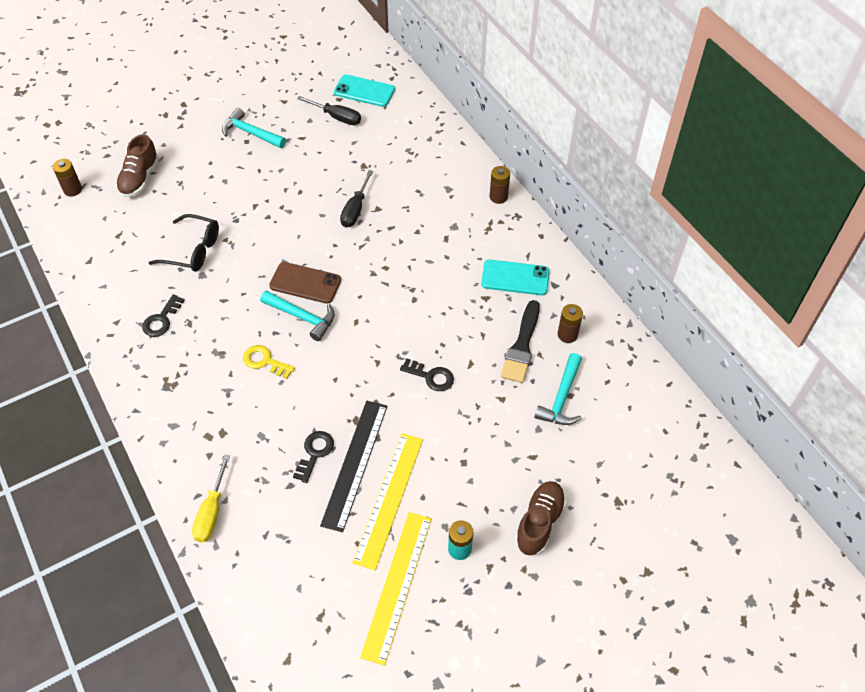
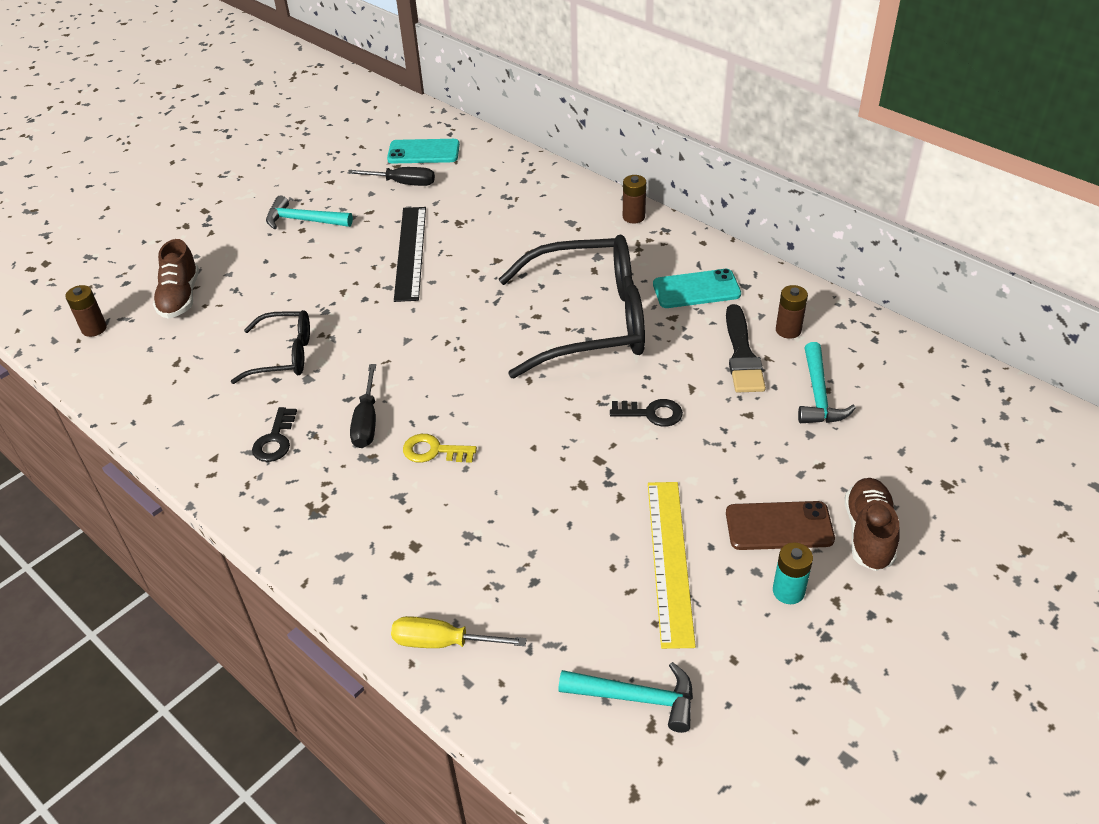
camera: 15 degrees left, 10 degrees down
yellow screwdriver [192,455,230,542] -> yellow screwdriver turned 105 degrees clockwise [391,616,527,648]
turquoise hammer [260,291,335,341] -> turquoise hammer moved to [558,662,693,733]
brown phone [269,262,341,304] -> brown phone moved to [726,501,835,550]
black key [293,431,334,483] -> none
black ruler [320,401,387,532] -> black ruler moved to [394,207,426,302]
black screwdriver [340,170,373,228] -> black screwdriver moved to [350,364,376,448]
yellow ruler [360,512,431,666] -> none
none -> black glasses [499,235,645,378]

